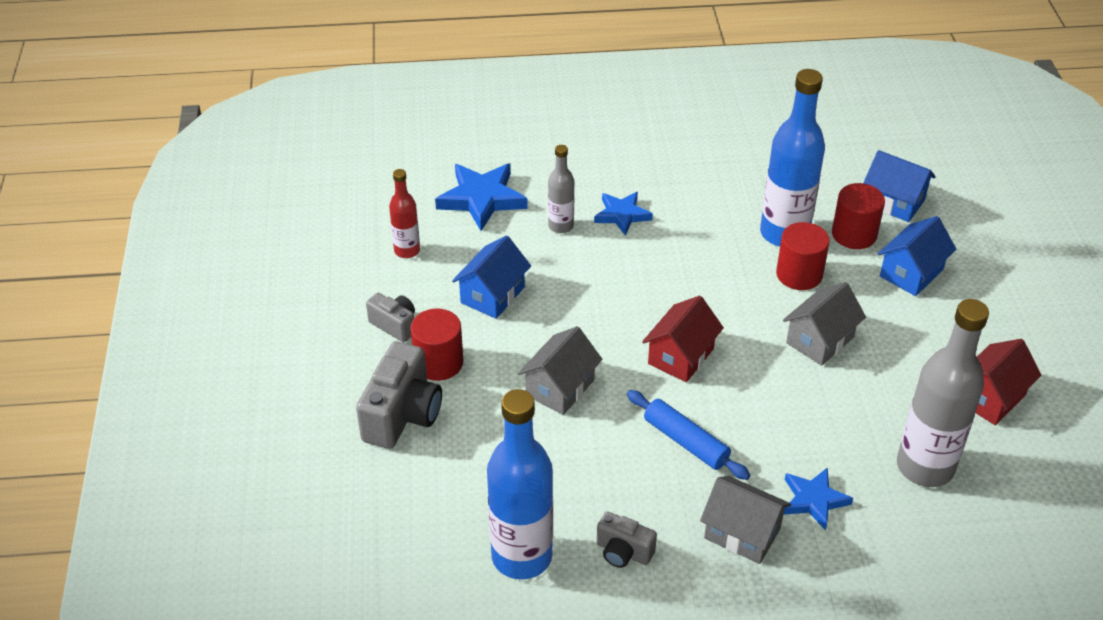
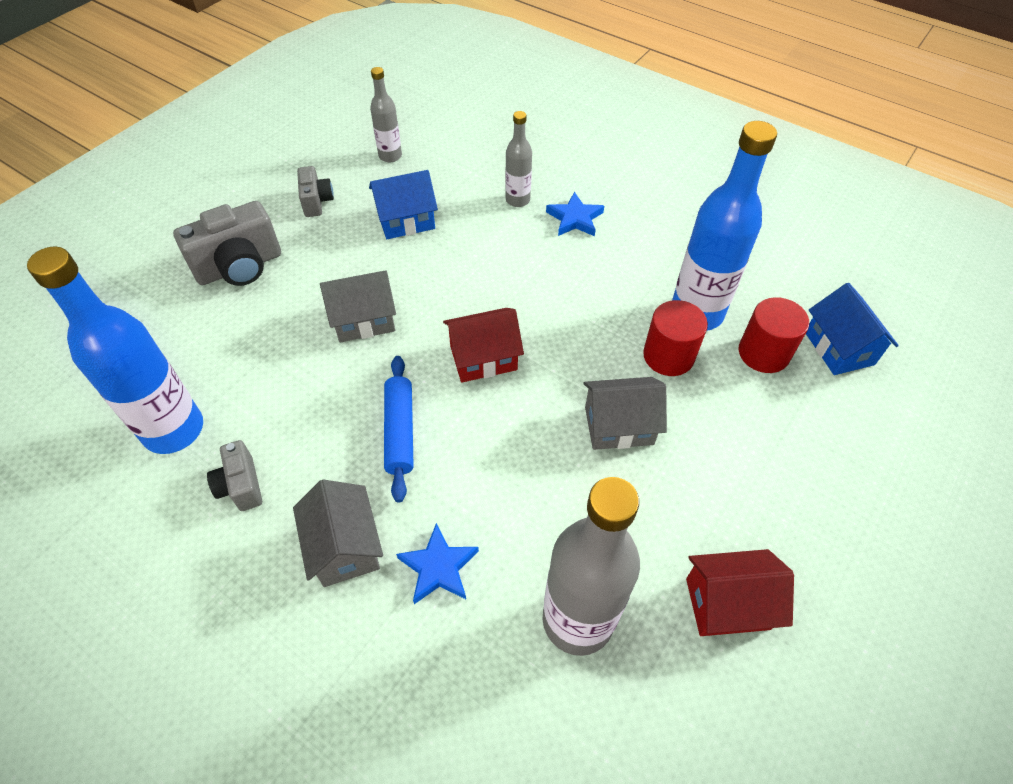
camera: 40 degrees right, 10 degrees up
red bottle [389,169,420,258] -> grey bottle [370,67,402,162]
red cylinder [410,309,463,381] -> none
blue star [435,163,528,231] -> none
blue house [878,216,956,296] -> none

